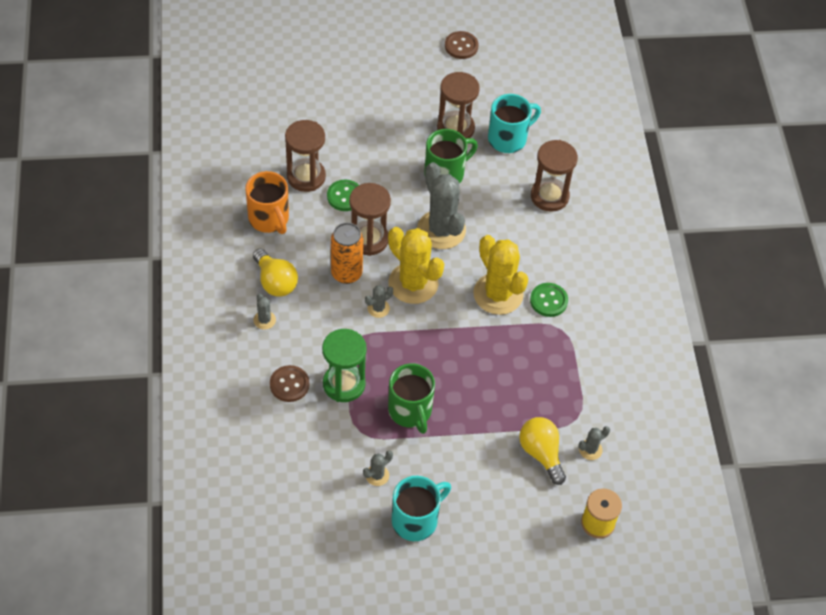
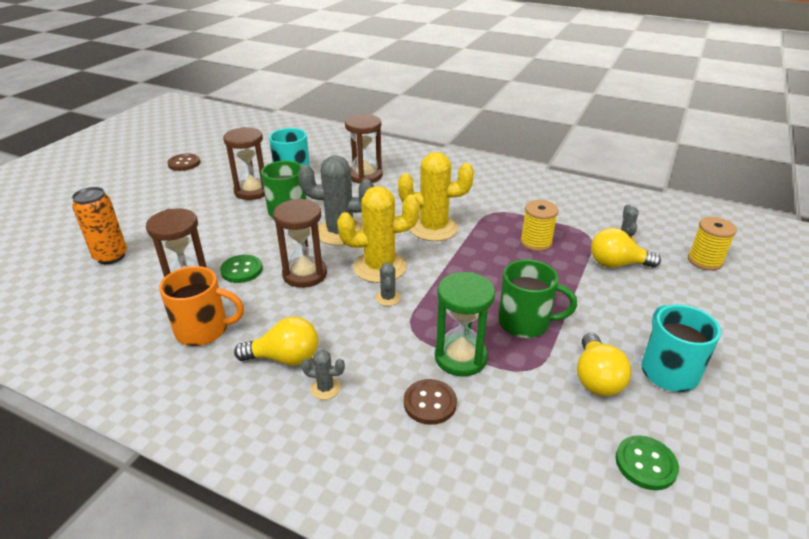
camera: 55 degrees left, 20 degrees down
orange can [331,222,363,284] -> orange can moved to [72,187,127,264]
grey cactus [363,451,393,486] -> yellow light bulb [577,333,631,396]
green button [530,283,568,317] -> green button moved to [616,435,679,490]
none -> yellow spool [520,200,558,251]

